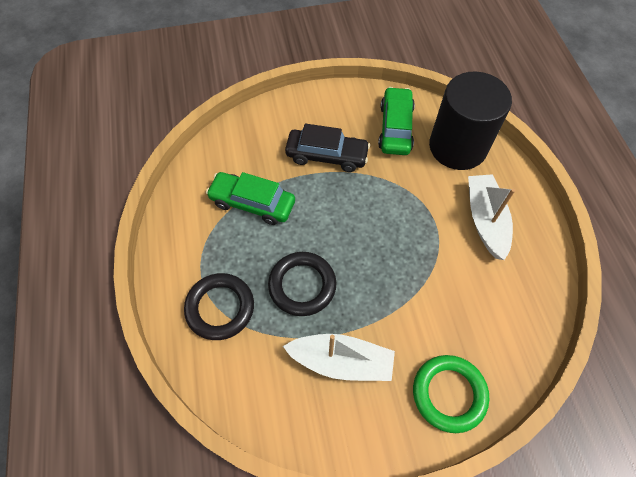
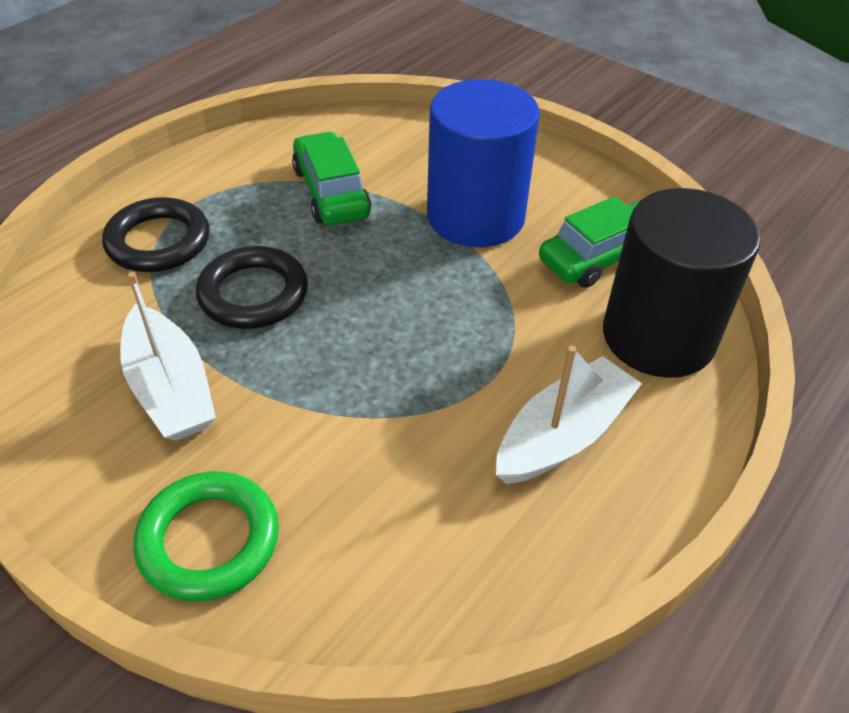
camera: 50 degrees right, 15 degrees down
black car [285,124,370,172] -> blue cylinder [427,79,540,247]

